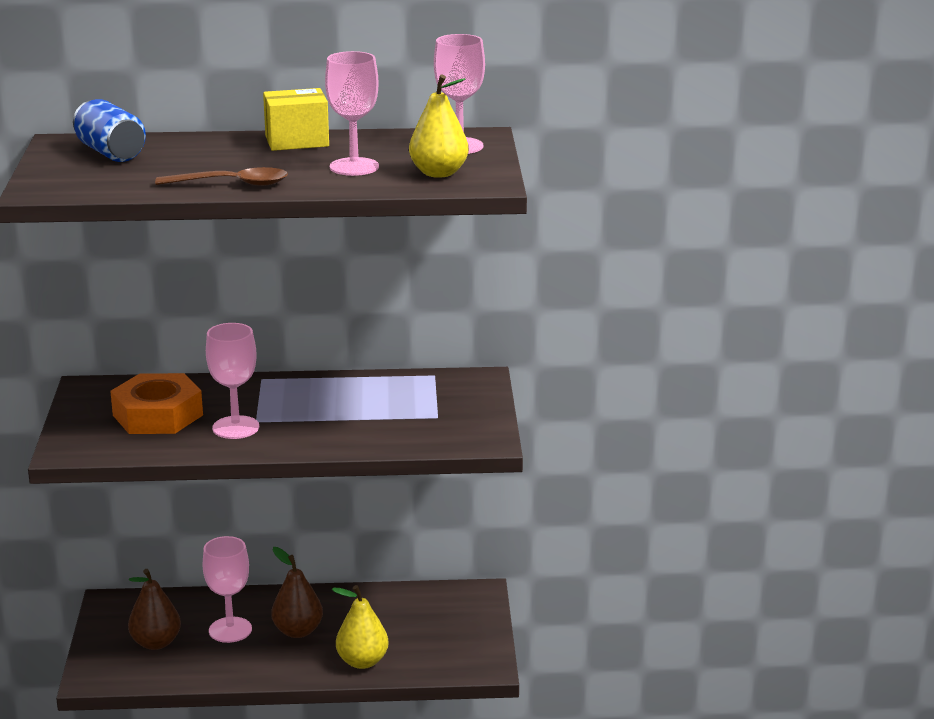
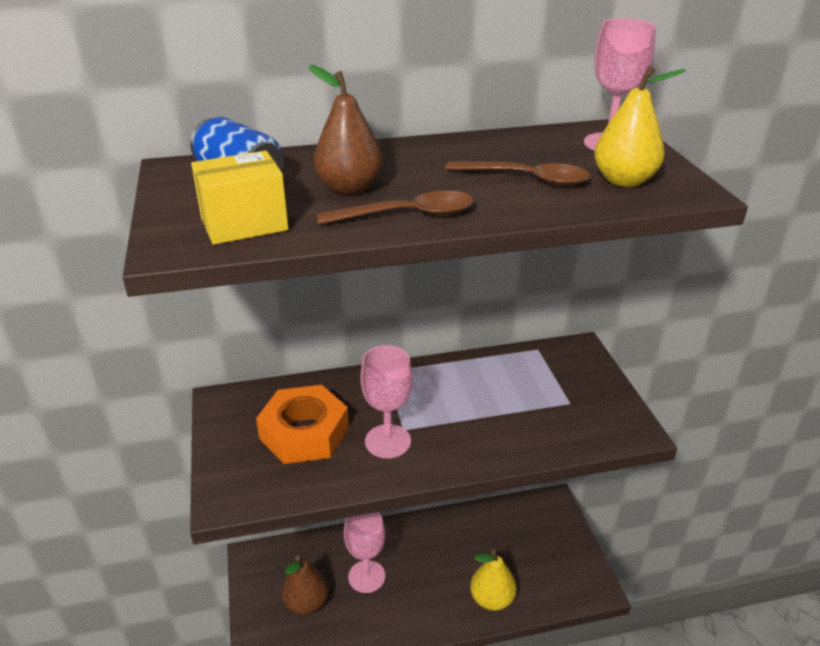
camera: 10 degrees left, 10 degrees up
yellow box [263,88,329,151] -> yellow box moved to [191,151,289,245]
brown pear [271,547,323,638] -> brown pear moved to [310,65,383,195]
pink goblet [325,51,379,176] -> brown spoon [445,161,590,186]

